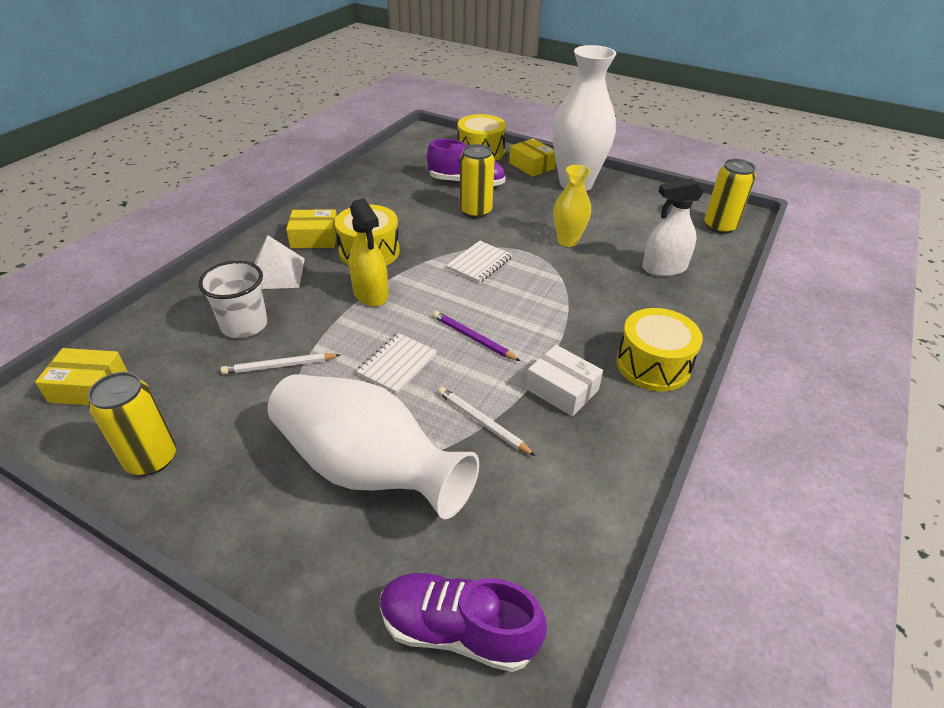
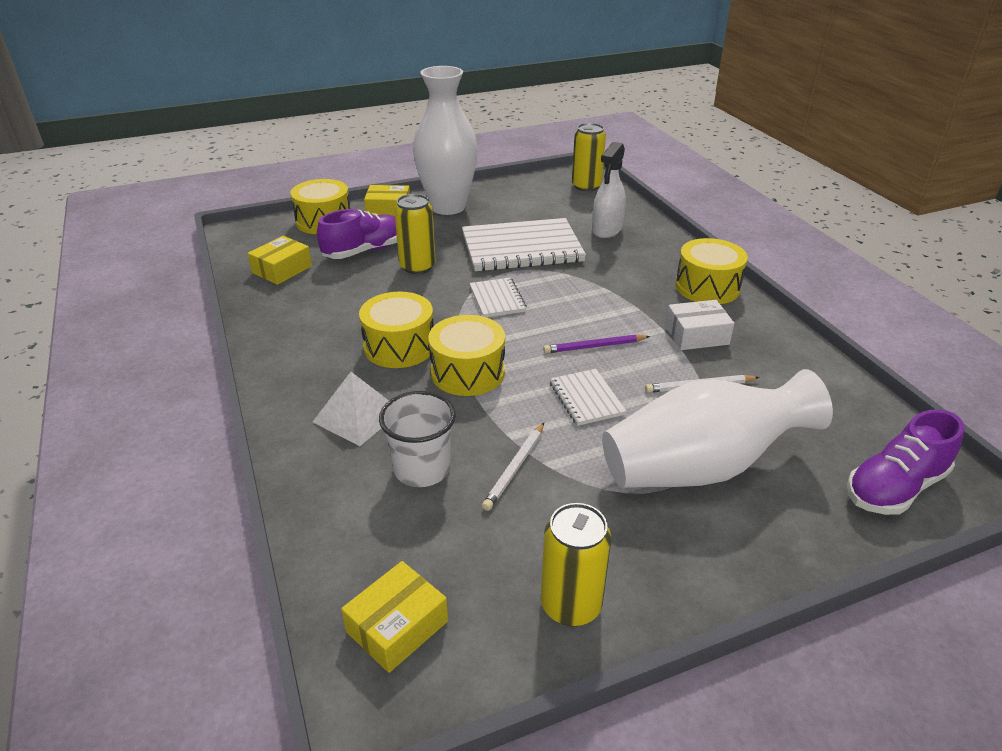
camera: 50 degrees left, 5 degrees down
yellow box [286,209,337,248] -> yellow box moved to [248,236,312,285]
yellow spray bottle [349,198,388,307] -> yellow drum [428,315,505,396]
yellow vase [554,165,591,247] -> white notebook [462,218,586,272]

